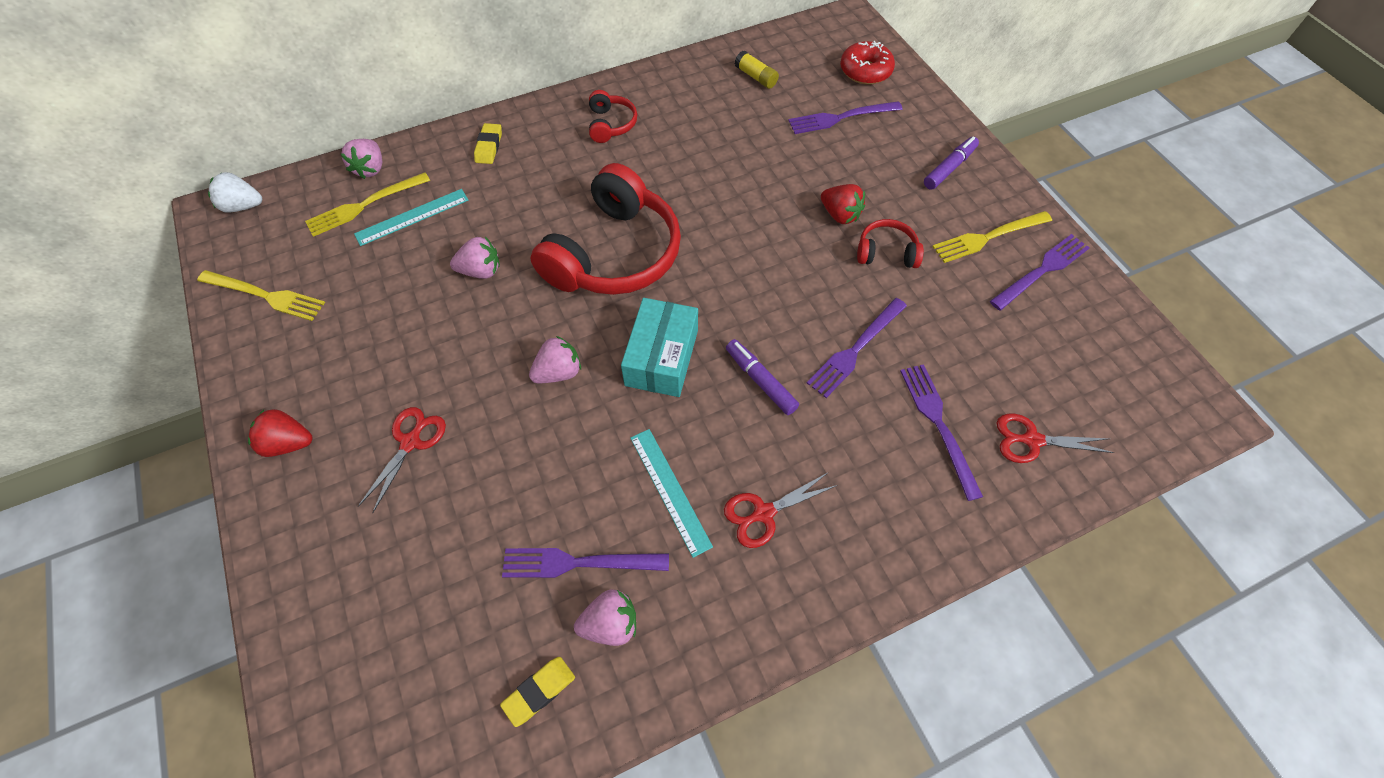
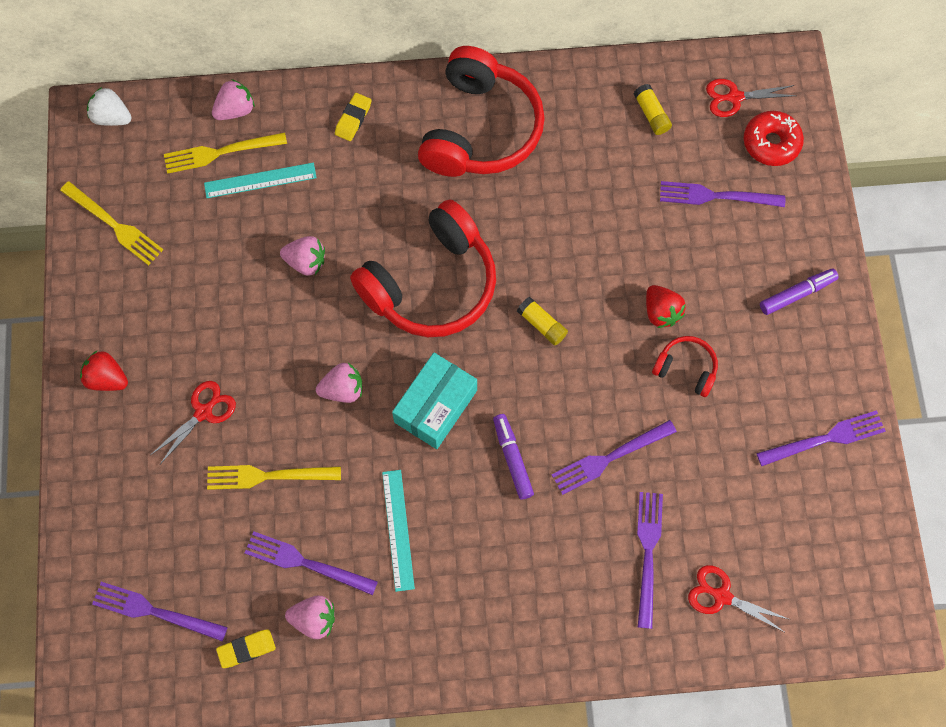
camera: 20 degrees right, 10 degrees up
pink strawberry [341,139,382,179] -> pink strawberry turned 150 degrees counterclockwise [212,79,255,120]
red headphones [589,90,637,143] -> red headphones [418,46,545,177], size x2.21
red scissors [724,472,838,548] -> red scissors moved to [706,79,797,117]
yellow fork [932,211,1052,263] -> yellow fork moved to [207,465,341,490]
none -> purple fork [92,582,228,641]
none -> yellow glue stick [517,297,568,345]

